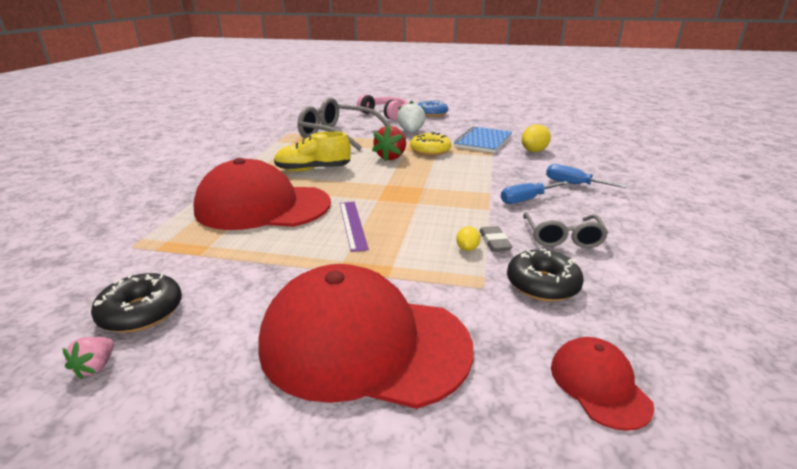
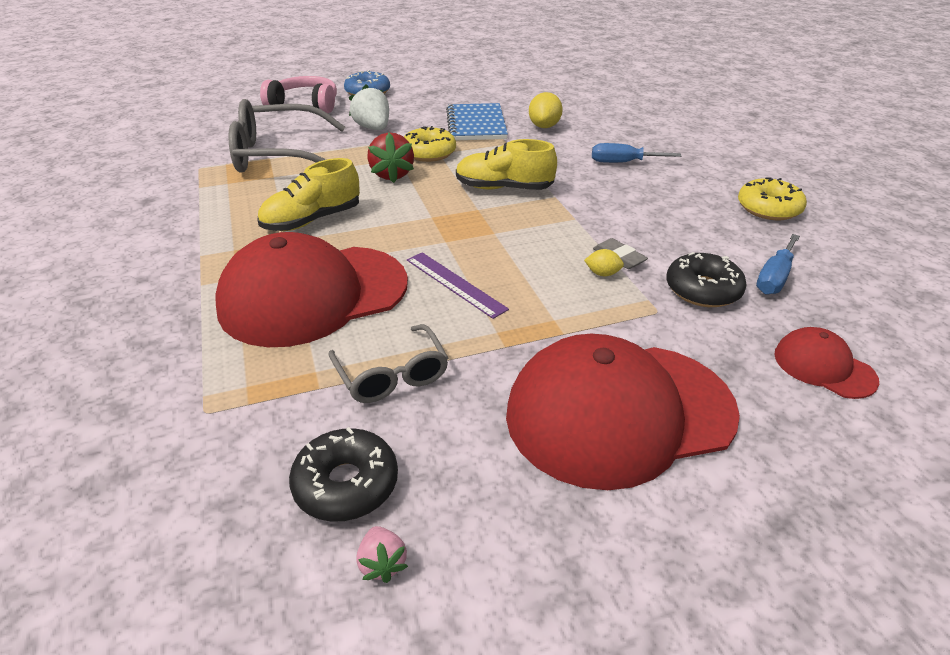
camera: 30 degrees left, 10 degrees up
yellow lemon [456,226,480,251] -> yellow lemon turned 60 degrees counterclockwise [584,249,624,276]
blue screwdriver [501,181,569,204] -> blue screwdriver moved to [756,234,800,294]
grey glasses [523,212,608,248] -> grey glasses moved to [328,324,448,403]
none -> yellow shoe [456,139,557,190]
none -> yellow donut [738,177,807,220]

